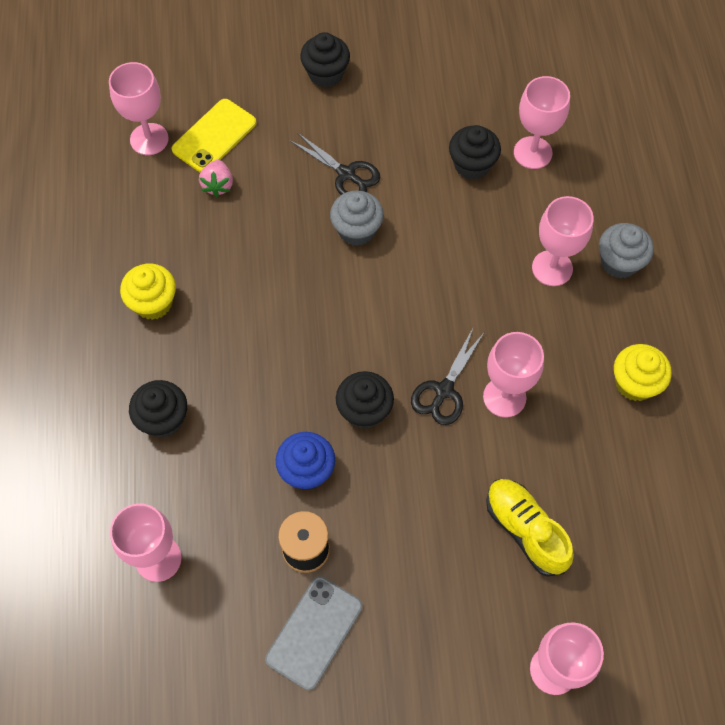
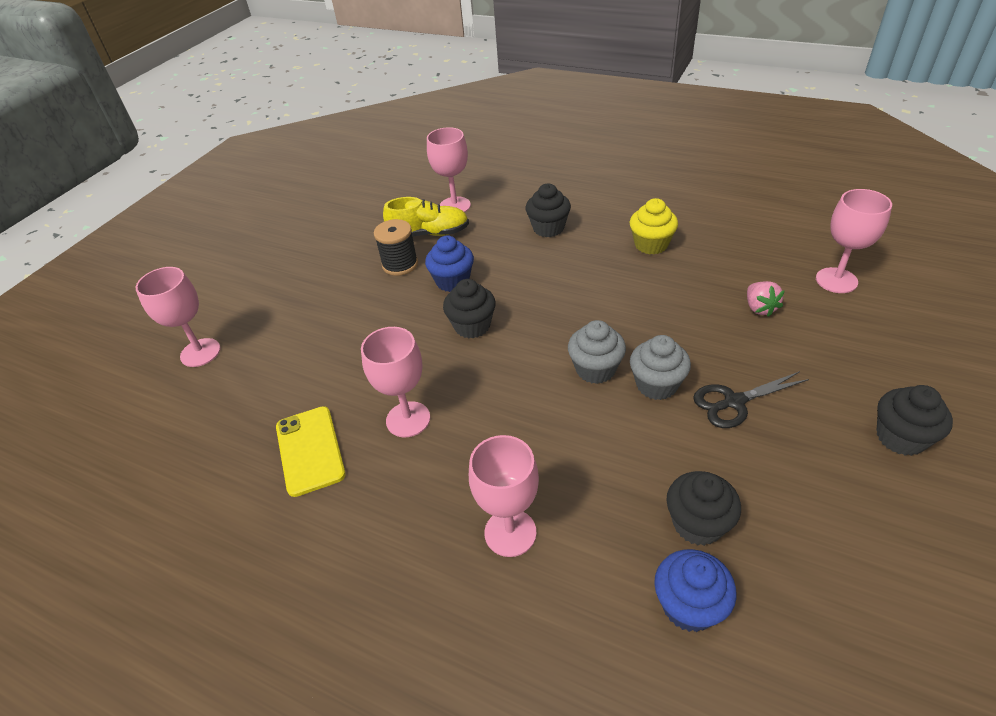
camera: 125 degrees right, 20 degrees down
yellow phone [172,99,257,172] -> yellow phone moved to [276,406,346,497]
pink strawberry [199,160,233,197] -> pink strawberry turned 135 degrees counterclockwise [747,281,785,317]
grey phone [265,577,362,690] -> none
black scissors [411,328,484,425] -> none
yellow shoe [486,479,574,577] -> yellow shoe moved to [383,197,469,237]
pink goblet [514,76,570,169] -> blue cupcake [654,549,736,632]
grey cupcake [599,223,654,279] -> grey cupcake moved to [568,320,626,384]
yellow cupcake [614,344,672,401] -> none

